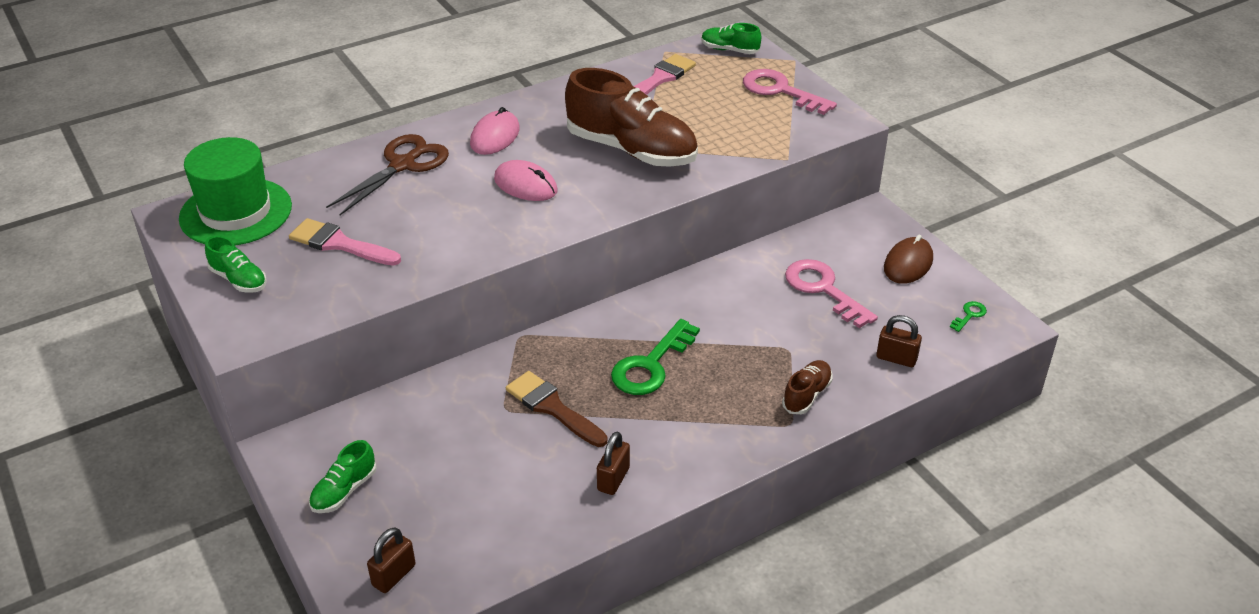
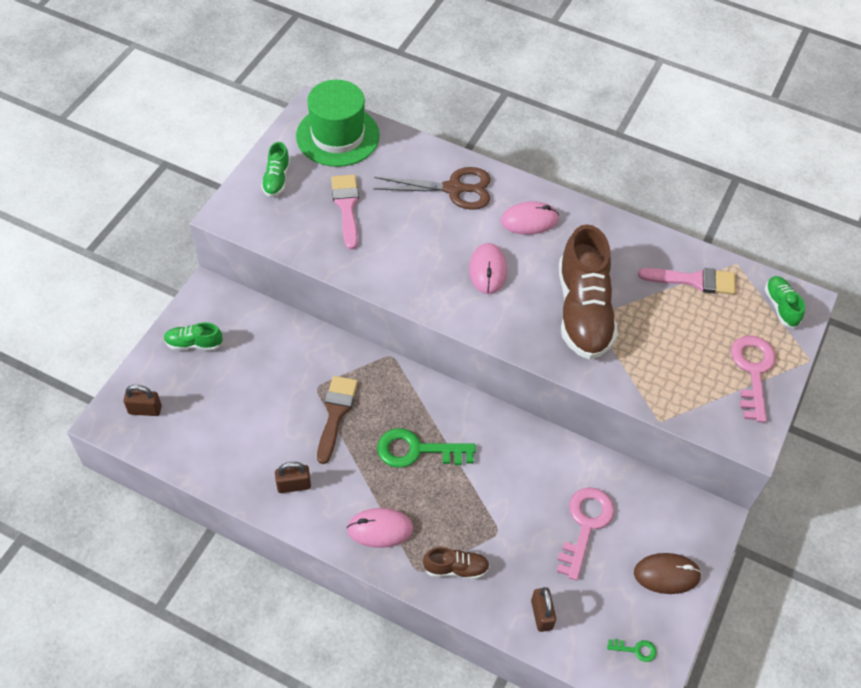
camera: 55 degrees right, 15 degrees up
none -> pink mouse [347,508,413,548]

